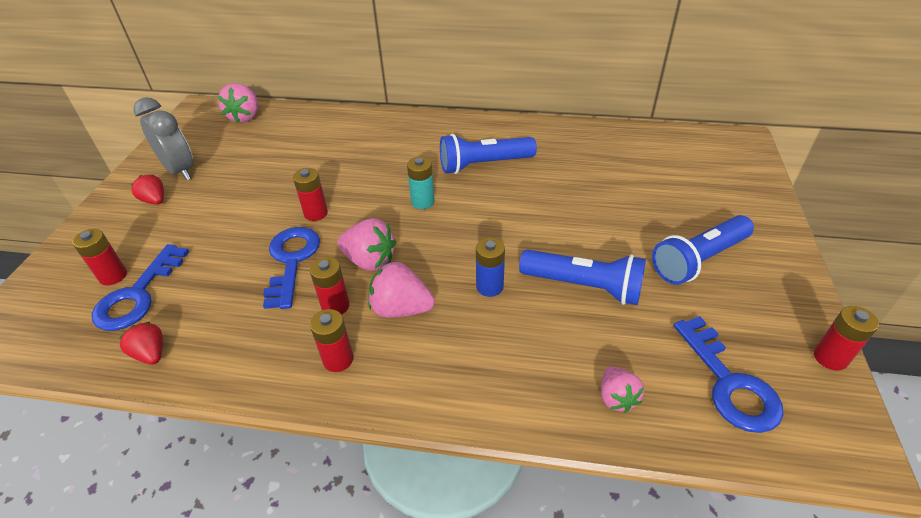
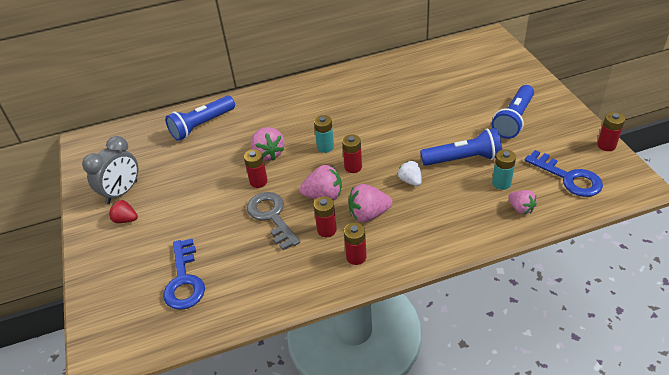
camera: 25 degrees left, 0 degrees up
red battery [72,229,127,286] -> red battery moved to [342,134,362,173]
red strawberry [119,322,163,365] -> none
grey clock [133,97,193,180] -> grey clock turned 105 degrees clockwise [82,136,138,204]
pink strawberry [218,83,258,123] -> pink strawberry moved to [251,127,285,161]
blue key [263,227,320,309] -> grey key [247,192,300,250]
blue flashlight [440,134,537,174] -> blue flashlight moved to [165,96,235,141]
blue battery [476,238,505,297] -> white strawberry [398,161,422,186]
none -> turquoise battery [492,149,516,190]

